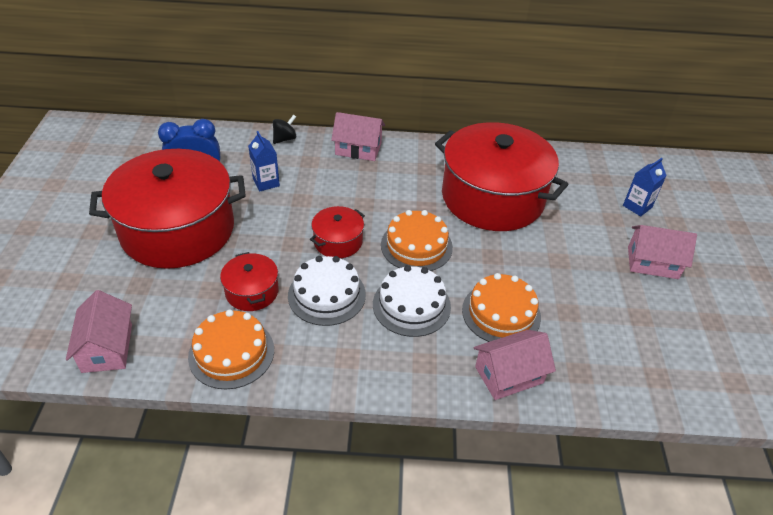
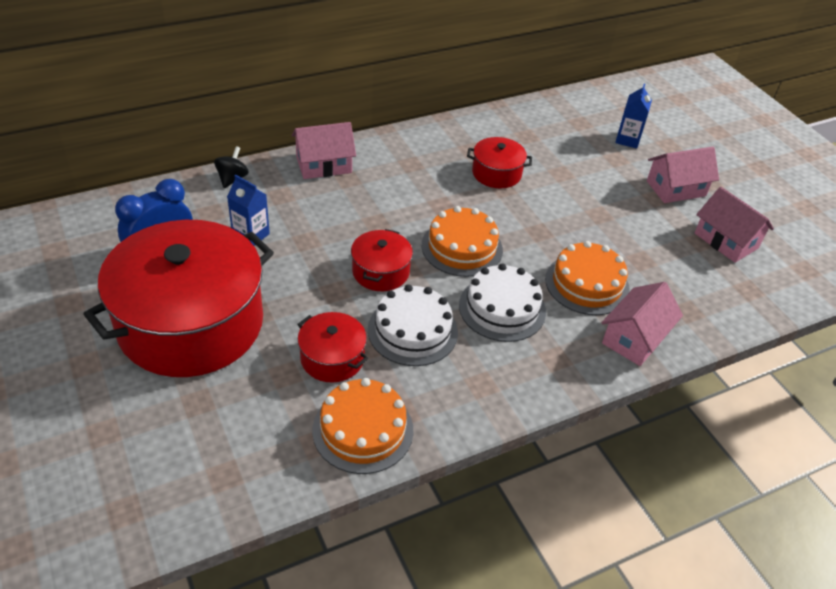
camera: 30 degrees left, 0 degrees up
pink house [66,290,132,373] -> pink house moved to [695,187,774,263]
red pot [435,122,568,231] -> red pot [467,137,532,188], size x0.44

